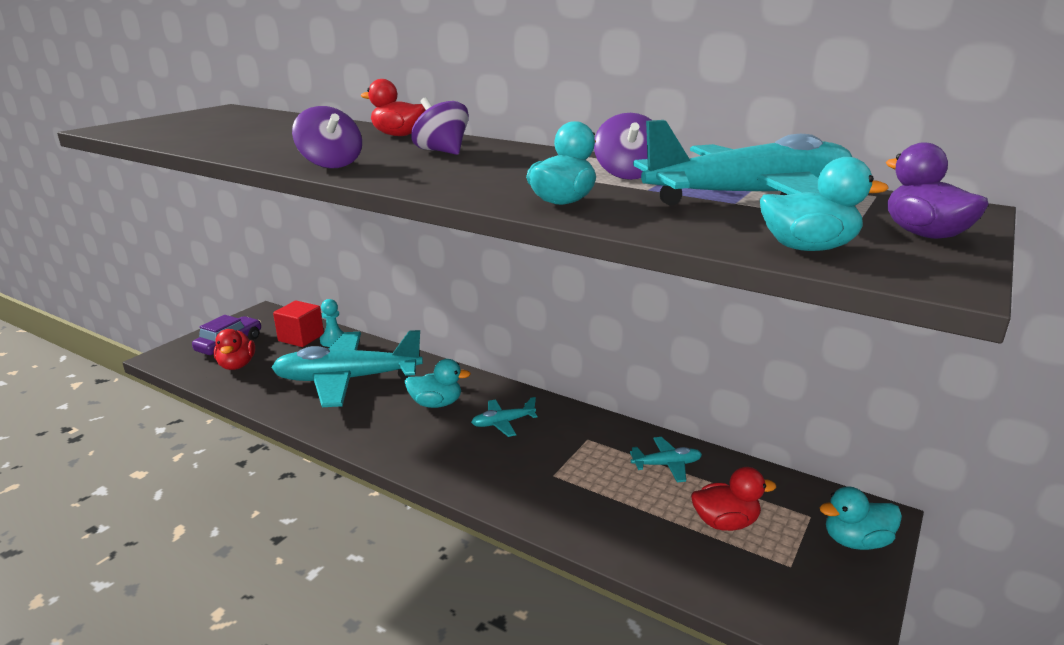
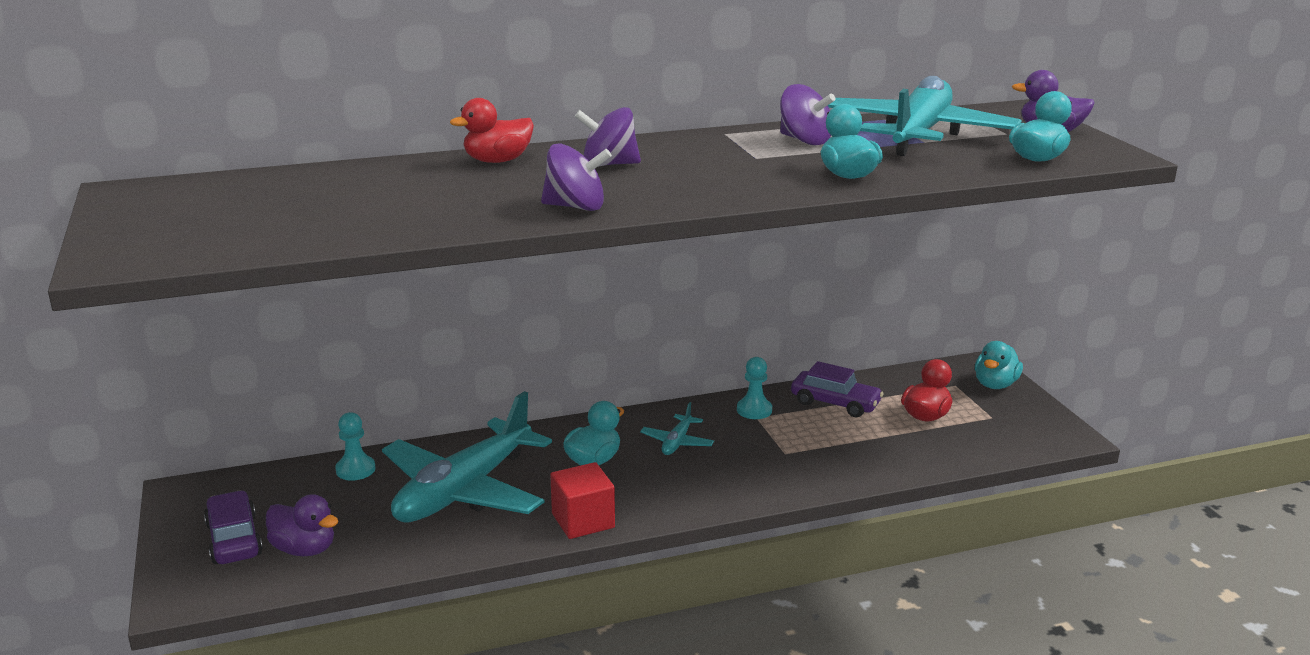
camera: 50 degrees left, 0 degrees up
red duck [214,329,255,370] -> purple duck [266,494,339,556]
red cube [273,301,324,347] -> red cube moved to [550,462,615,539]
turquoise plane [630,437,702,482] -> purple car [791,361,884,417]
none -> turquoise pawn [737,357,772,419]

